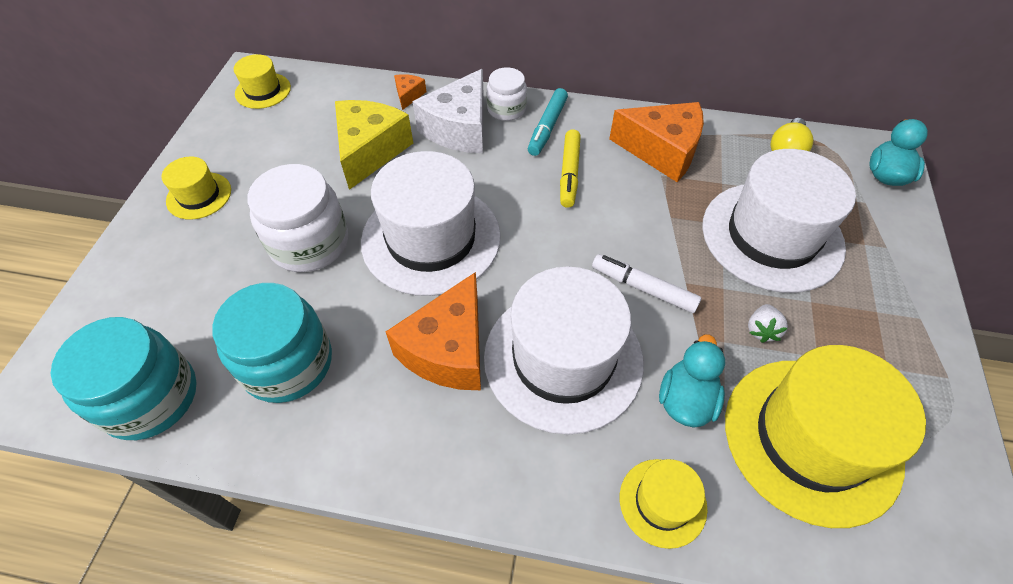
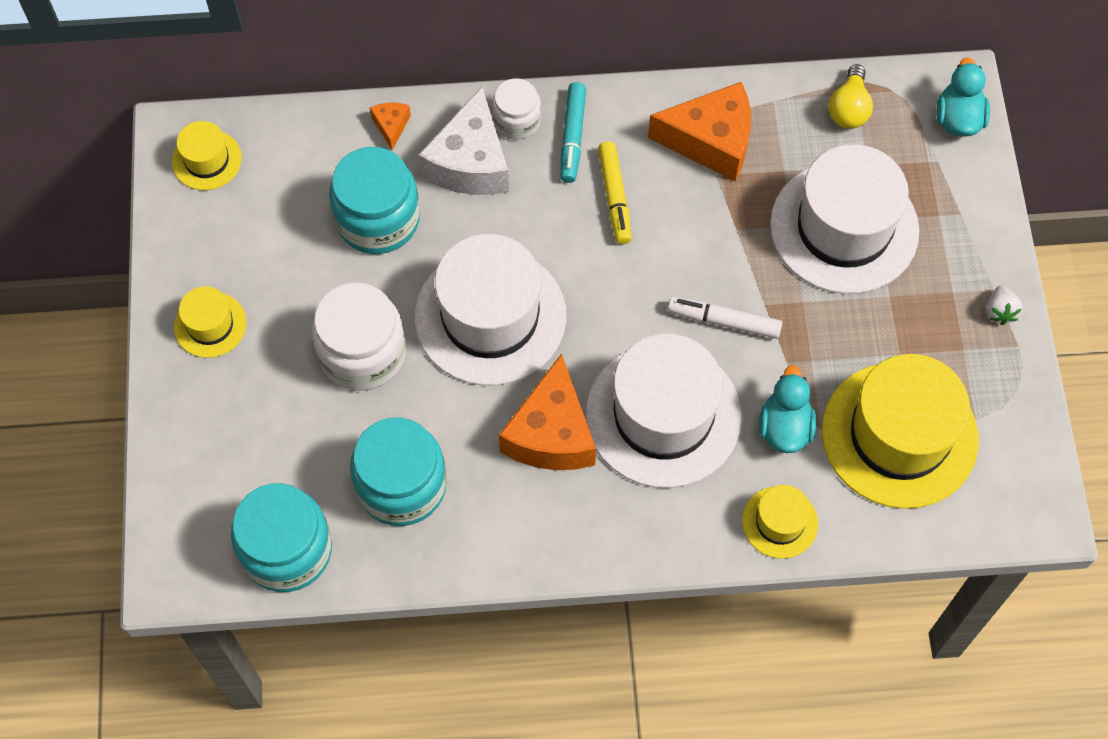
camera: 15 degrees left, 10 degrees up
yellow cheese [335,100,413,190] -> turquoise jar [329,147,420,254]
white strawberry [748,304,788,343] -> white strawberry moved to [986,286,1023,325]

